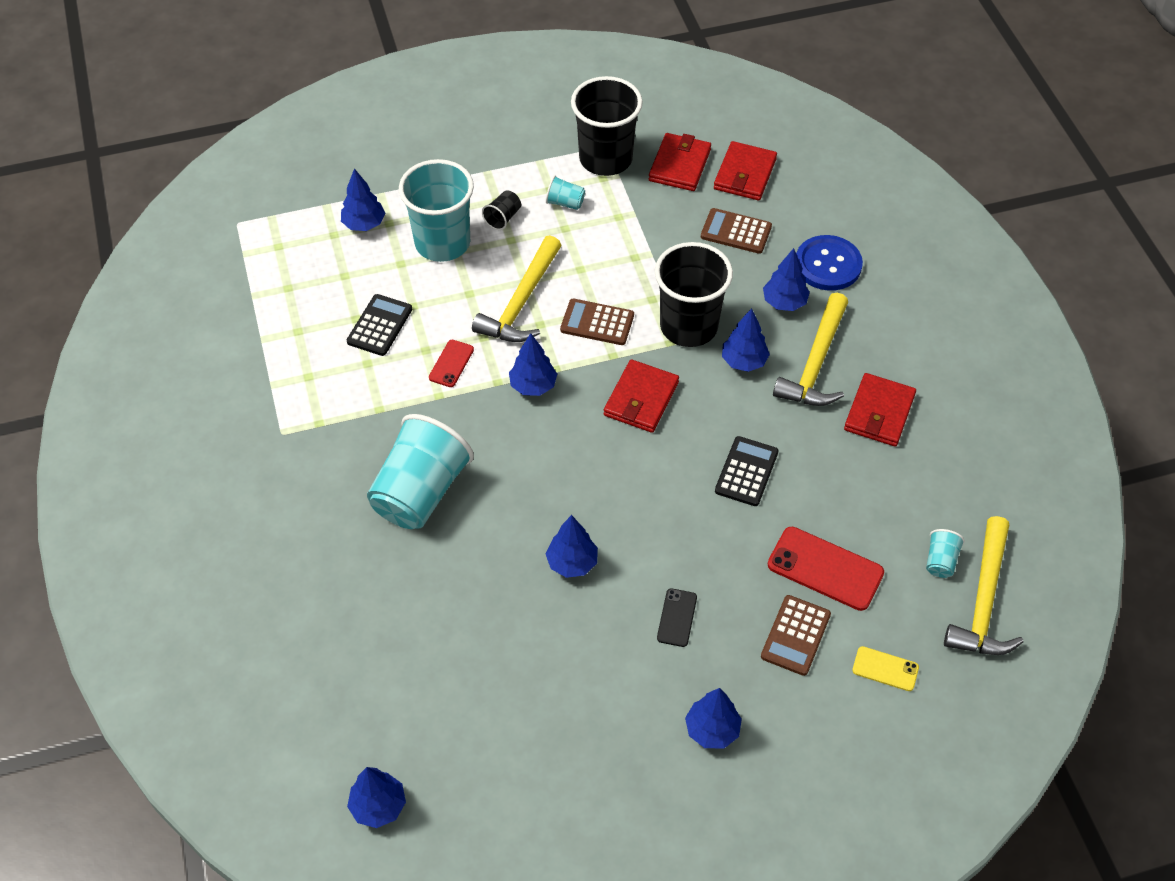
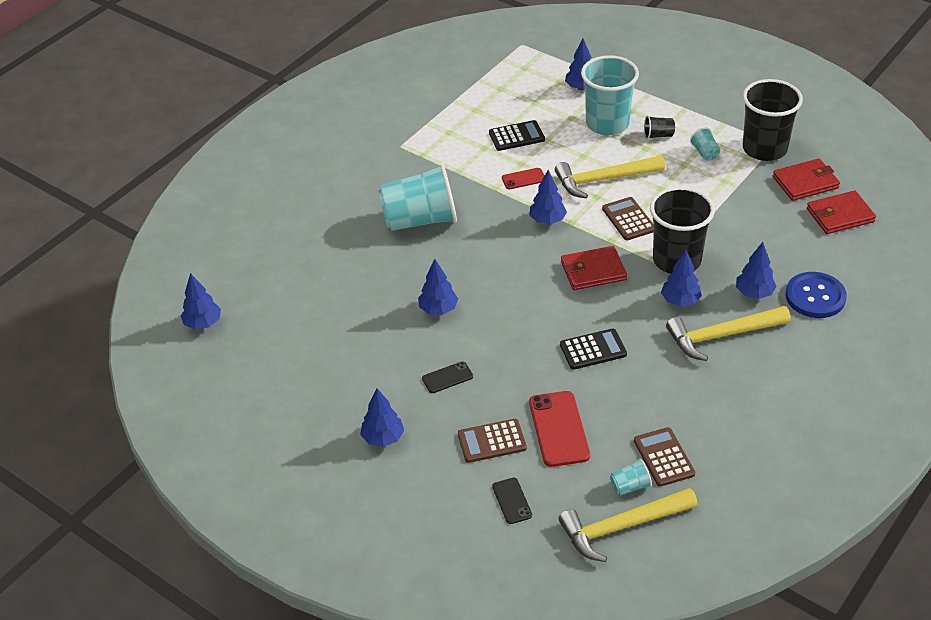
camera: 55 degrees right, 10 degrees down
brown calculator [701,208,772,254] -> brown calculator moved to [634,427,695,487]
red wallet [844,373,916,447] -> none
yellow phone [852,646,919,691] -> black phone [492,478,532,524]

